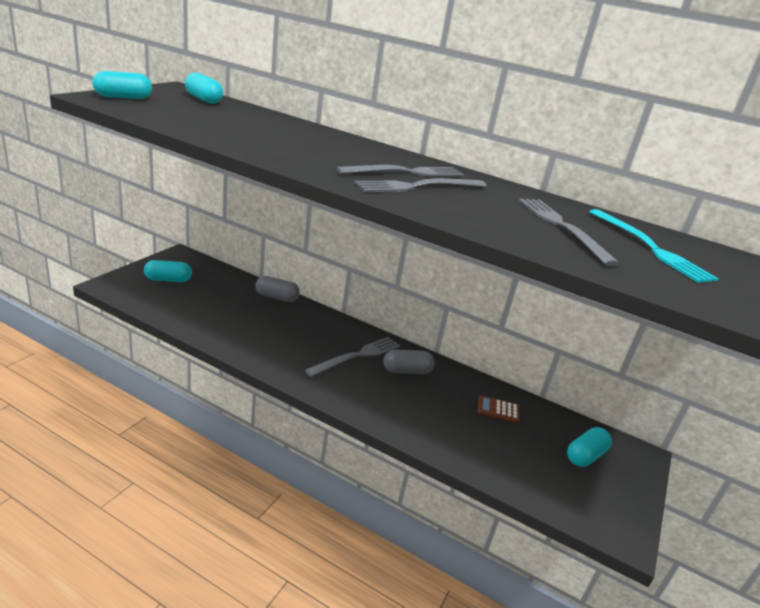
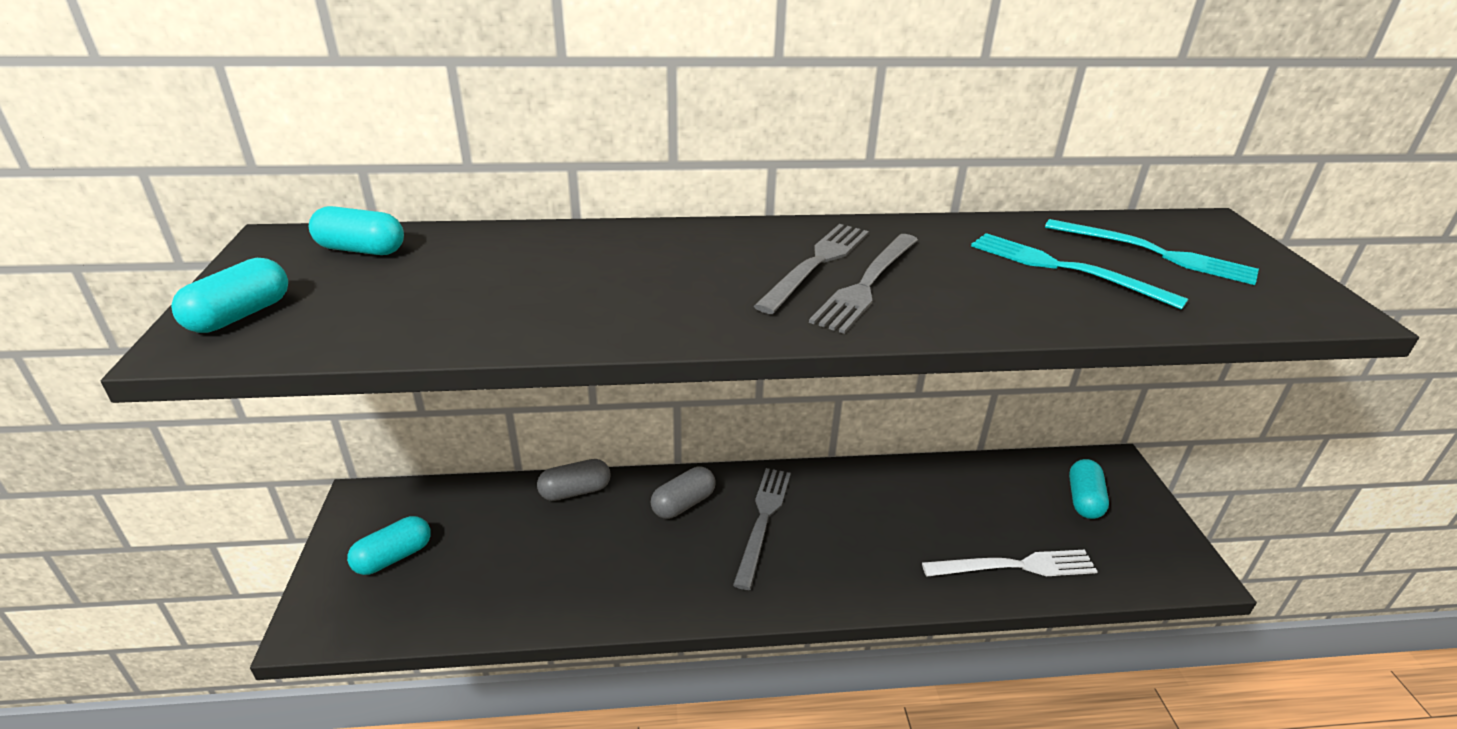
camera: 30 degrees left, 5 degrees up
grey capsule [383,350,435,374] -> grey capsule moved to [650,467,716,519]
brown calculator [478,396,520,423] -> none
grey fork [519,199,620,266] -> turquoise fork [971,233,1188,310]
none -> white fork [922,550,1098,577]

